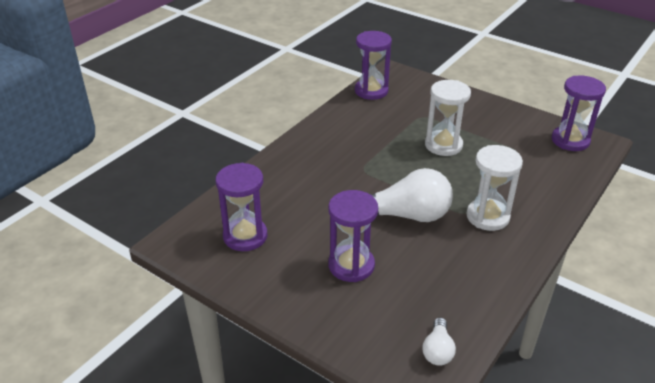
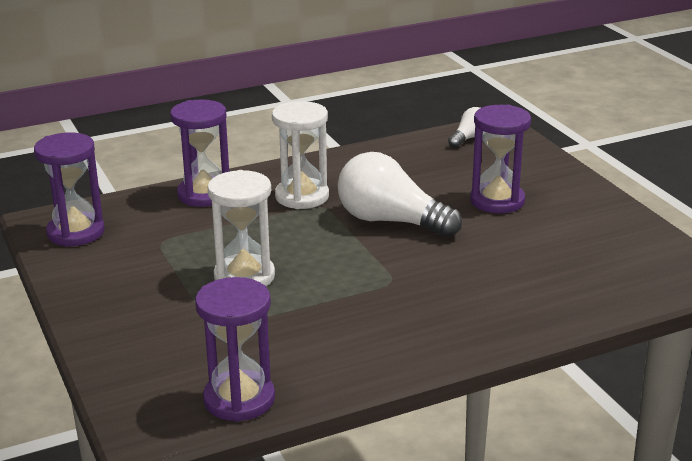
camera: 150 degrees left, 10 degrees down
purple hourglass [216,163,267,251] -> purple hourglass moved to [170,99,229,207]

